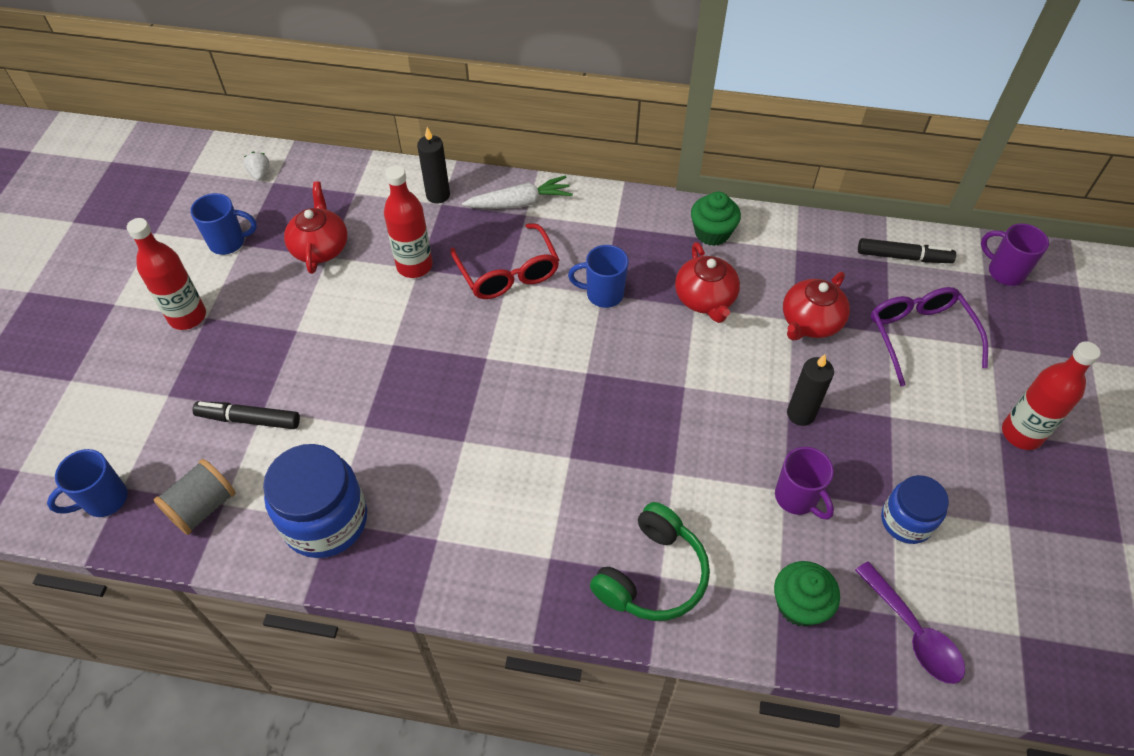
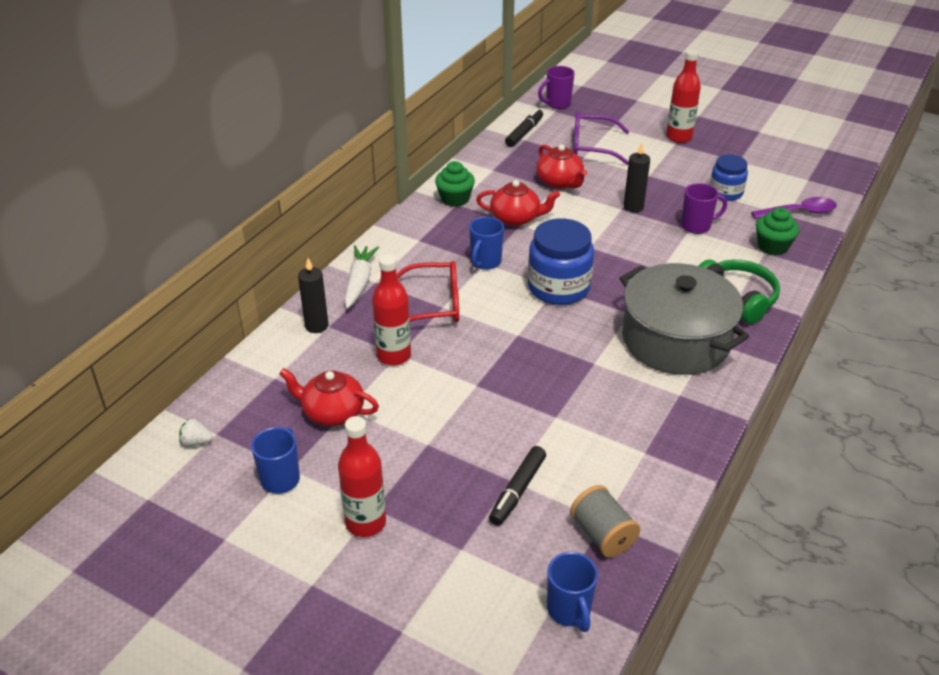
camera: 70 degrees left, 15 degrees down
blue jar [263,444,367,558] -> blue jar moved to [528,218,594,305]
none -> grey pot [620,263,749,375]

